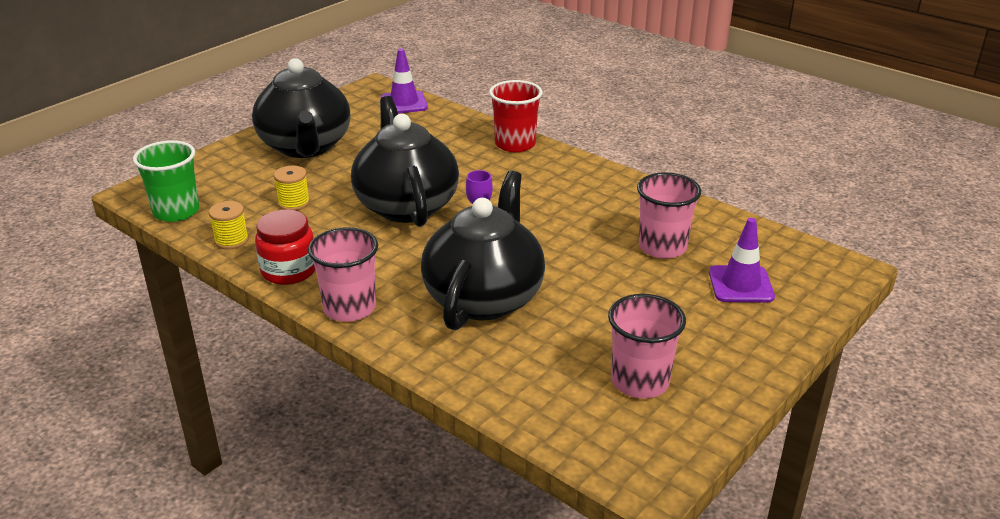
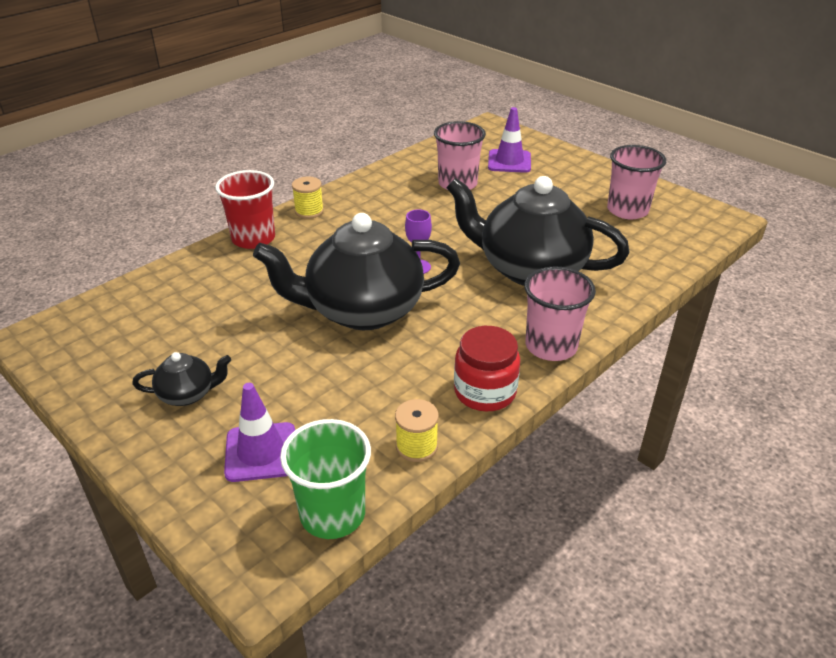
camera: 85 degrees left, 5 degrees up
black teapot [252,58,350,158] -> black teapot [132,352,231,406], size x0.44
yellow spool [274,166,310,211] -> yellow spool moved to [292,177,324,219]
purple traffic cone [381,49,428,113] -> purple traffic cone moved to [224,383,295,482]

